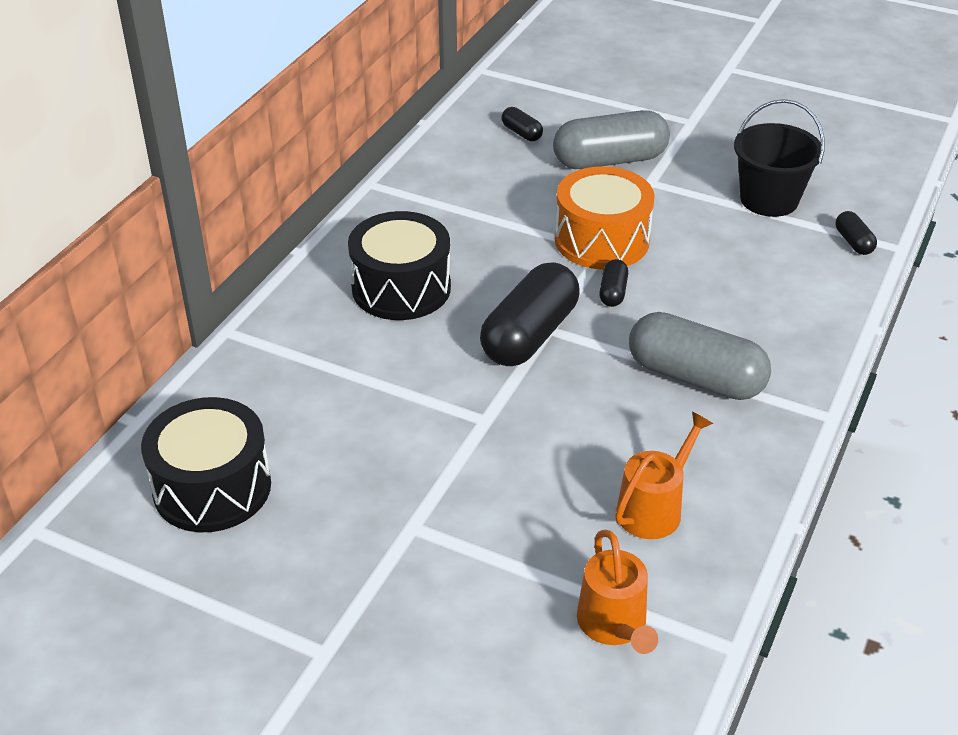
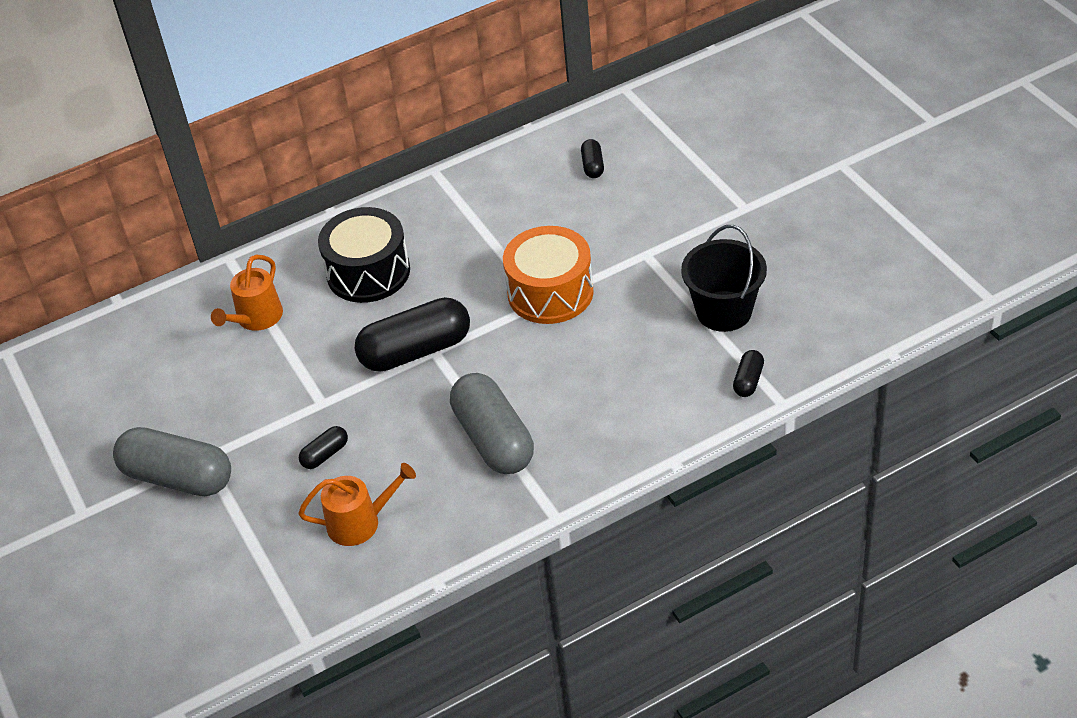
camera: 40 degrees right, 5 degrees up
black drum [141,397,271,532] -> none
grey capsule [553,110,670,169] -> grey capsule moved to [113,427,231,496]
orange watering can [577,529,658,654] -> orange watering can moved to [211,255,283,331]
black capsule [599,259,628,307] -> black capsule moved to [299,426,348,469]

